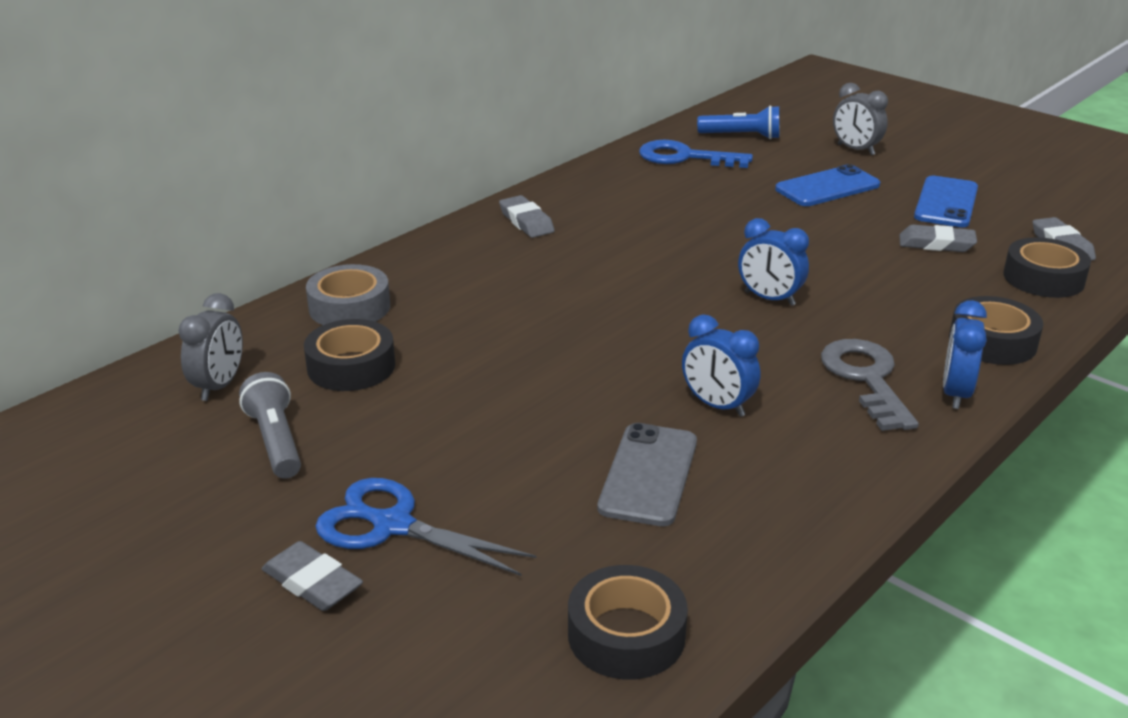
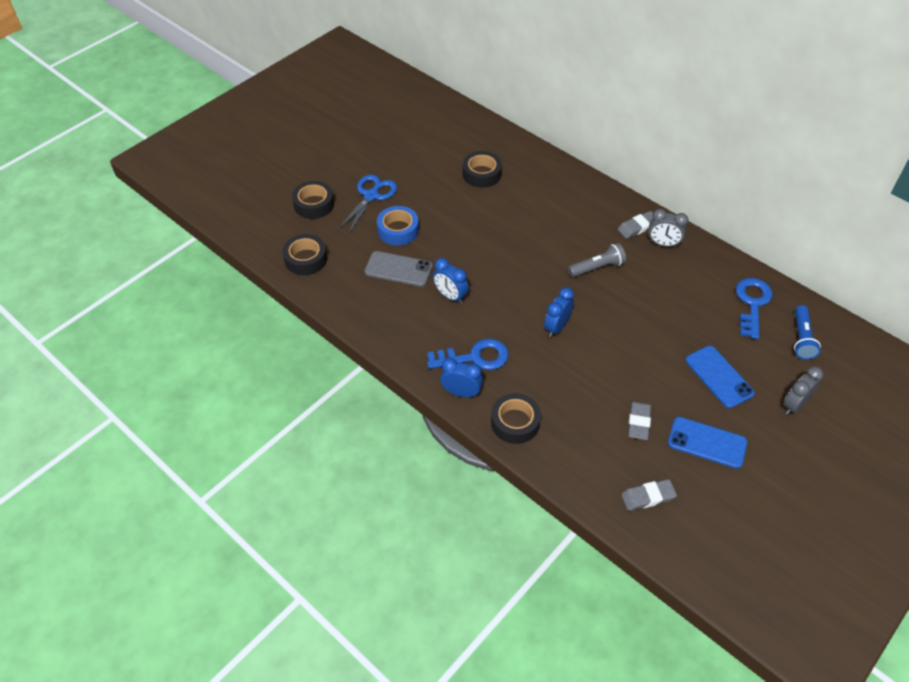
camera: 90 degrees right, 20 degrees up
grey clock [178,293,243,401] -> grey clock moved to [648,209,688,247]
grey flashlight [239,372,301,479] -> grey flashlight moved to [568,243,626,277]
grey eraser [262,541,363,611] -> none
grey tape [306,264,390,325] -> none
blue clock [682,314,760,417] -> blue clock turned 90 degrees counterclockwise [433,258,469,304]
grey key [821,339,919,431] -> blue key [427,338,509,370]
black tape [1003,237,1091,298] -> black tape moved to [292,181,334,219]
none -> blue tape [377,206,419,245]

